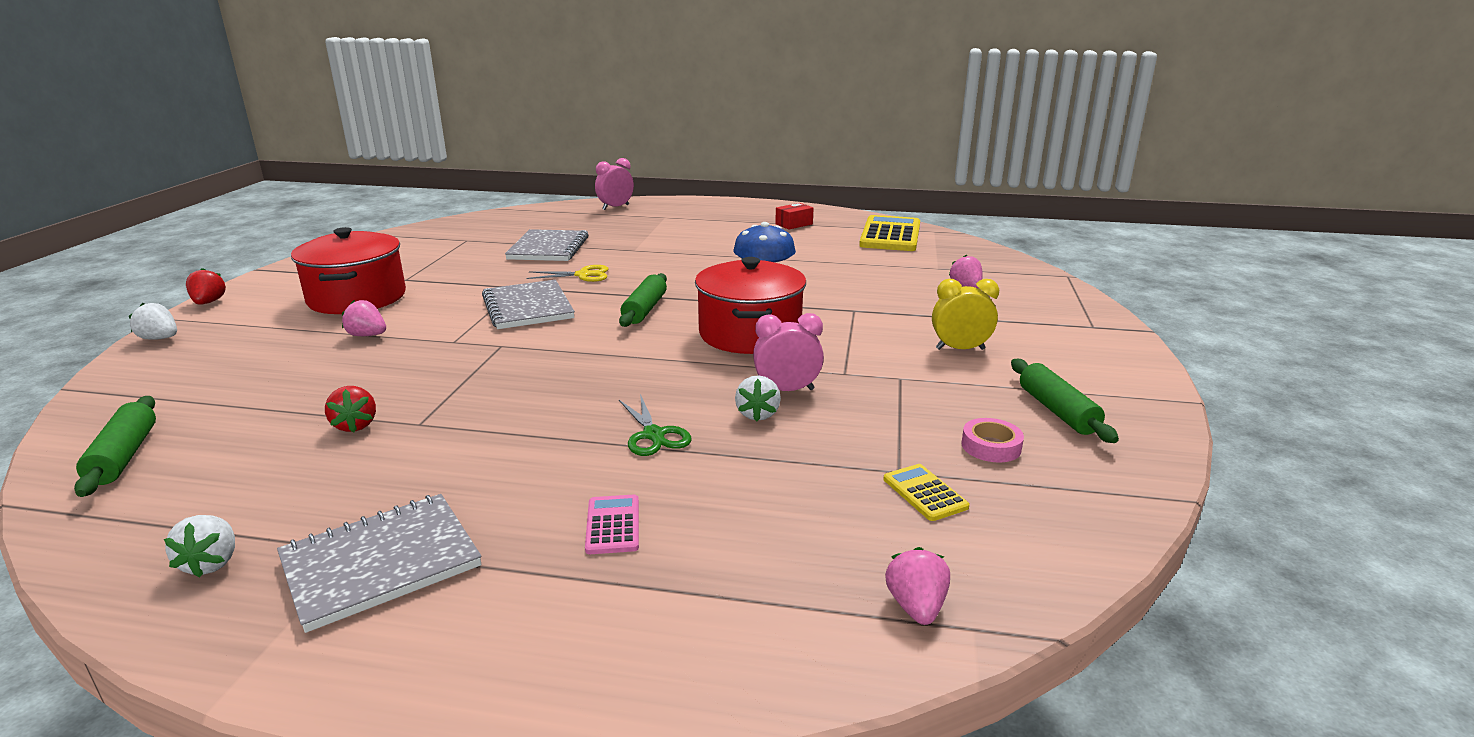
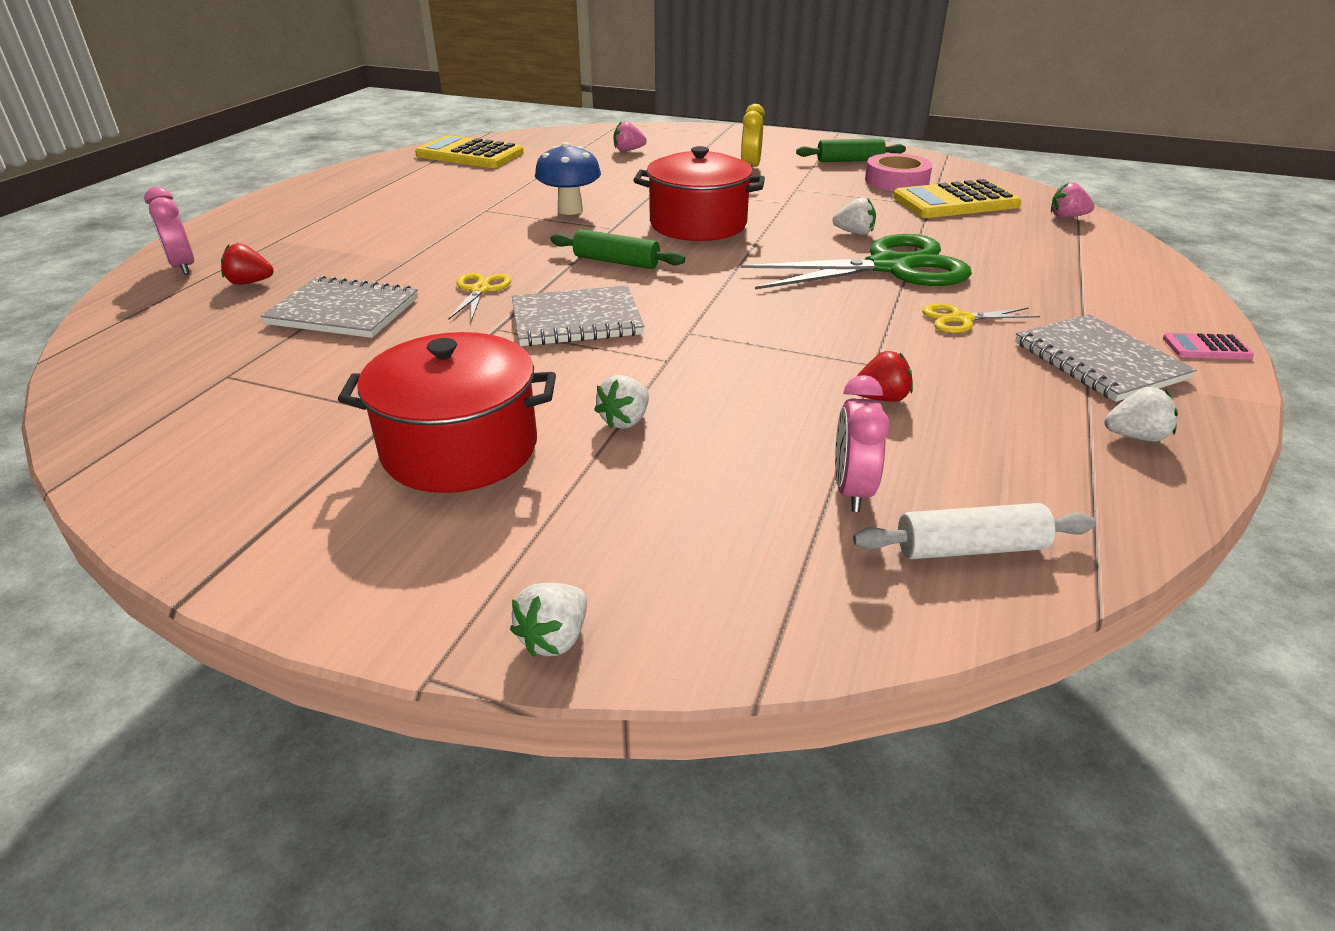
camera: 80 degrees left, 10 degrees up
green rolling pin [74,396,156,497] -> white rolling pin [853,503,1096,559]
red strawberry [186,268,226,305] -> red strawberry moved to [221,243,274,285]
pink strawberry [342,300,386,336] -> white strawberry [594,375,649,429]
pink calculator [585,494,639,554] -> pink calculator moved to [1163,333,1254,359]
green scissors [619,394,691,456] -> green scissors [741,234,972,289], size x2.21
pink clock [753,313,824,391] -> pink clock moved to [835,375,890,512]
red box [775,203,814,229] -> none
yellow calculator [884,464,969,521] -> yellow calculator [893,179,1021,218], size x2.15
pink tape [961,418,1024,463] -> pink tape [865,153,933,191], size x1.68
none -> yellow scissors [922,303,1040,333]

